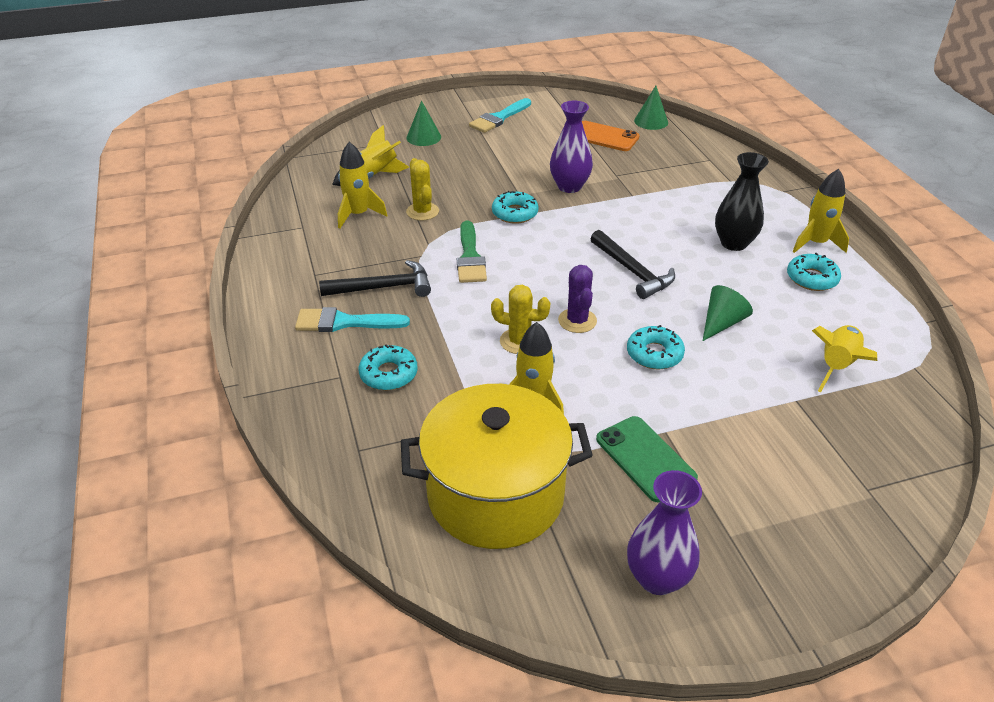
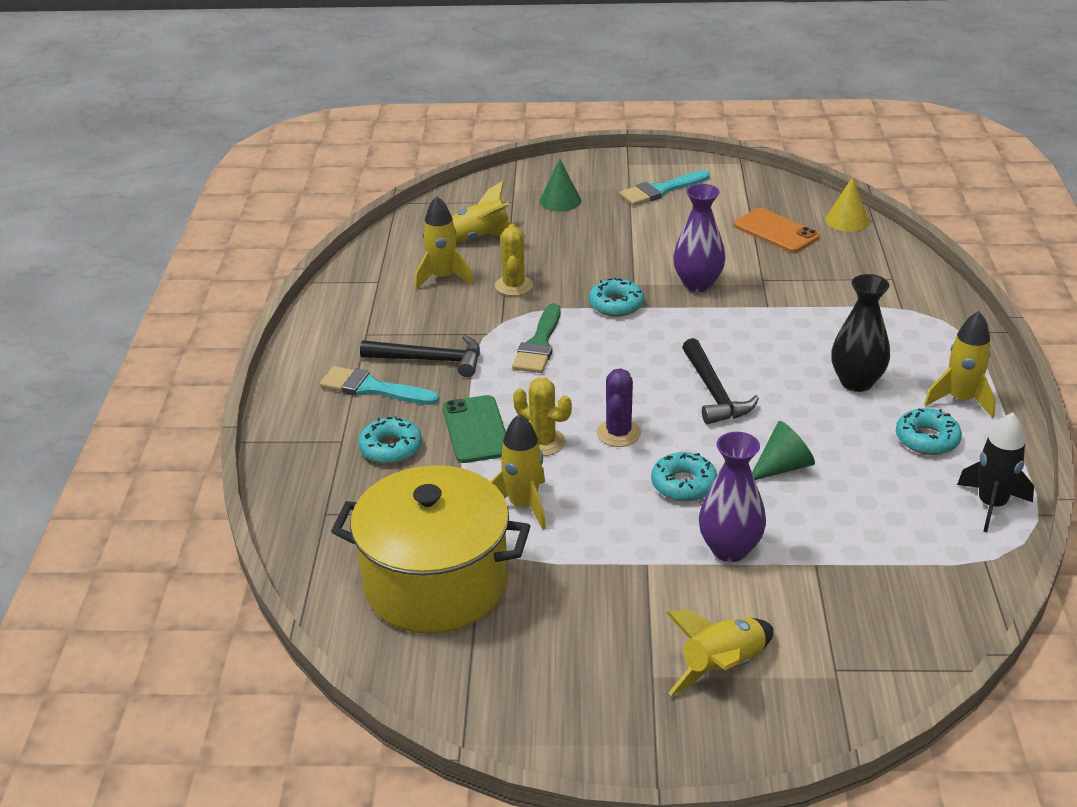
camera: 20 degrees right, 5 degrees down
green phone [596,416,698,502] -> green phone moved to [443,395,506,463]
purple vase [627,470,702,595] -> purple vase moved to [699,432,766,562]
green cone [634,86,668,130] -> yellow cone [825,177,869,232]
yellow rocket [812,325,877,392] -> yellow rocket moved to [667,609,774,696]
none -> black rocket [957,412,1034,532]

